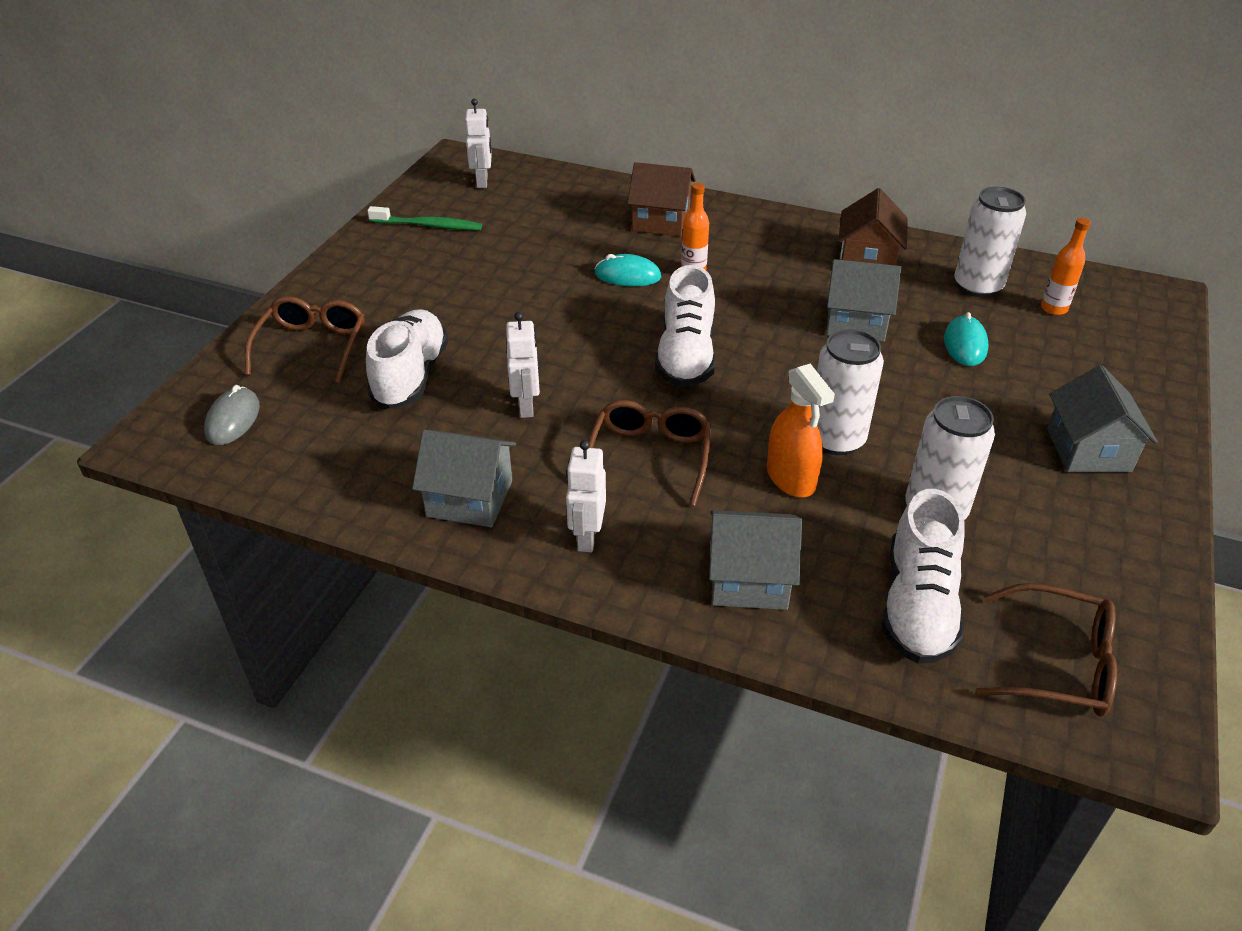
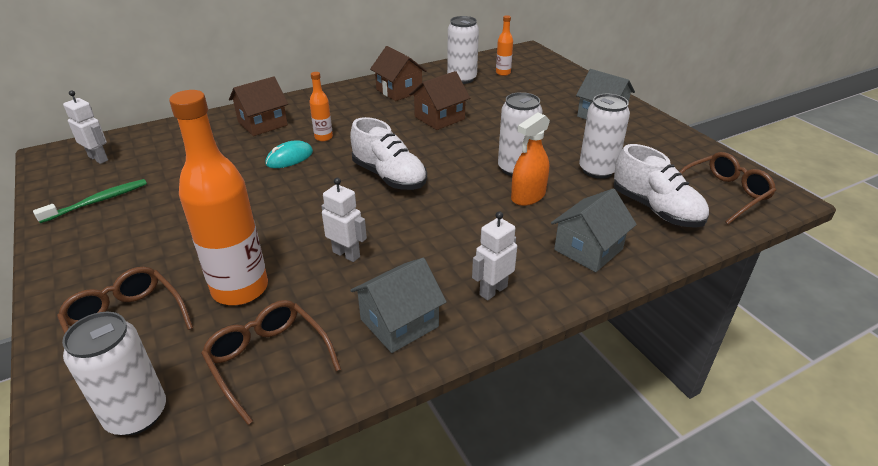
camera: 50 degrees left, 5 degrees down
grey mouse [204,385,260,445] -> white can [62,312,166,436]
white shoe [366,309,448,409] -> orange bottle [169,90,268,305]
white robot [566,440,606,552] -> white robot turned 90 degrees clockwise [472,212,517,300]
brown glasses [588,400,711,506] -> brown glasses moved to [201,300,341,425]
orange spray bottle [767,364,835,497] -> orange spray bottle turned 120 degrees clockwise [511,112,550,206]
grey house [826,259,901,342] -> brown house [409,71,470,130]
turquoise mouse [944,312,989,366] -> none

